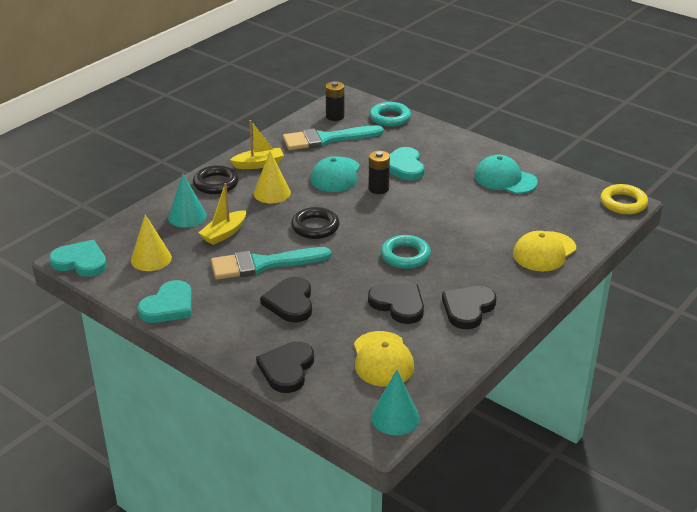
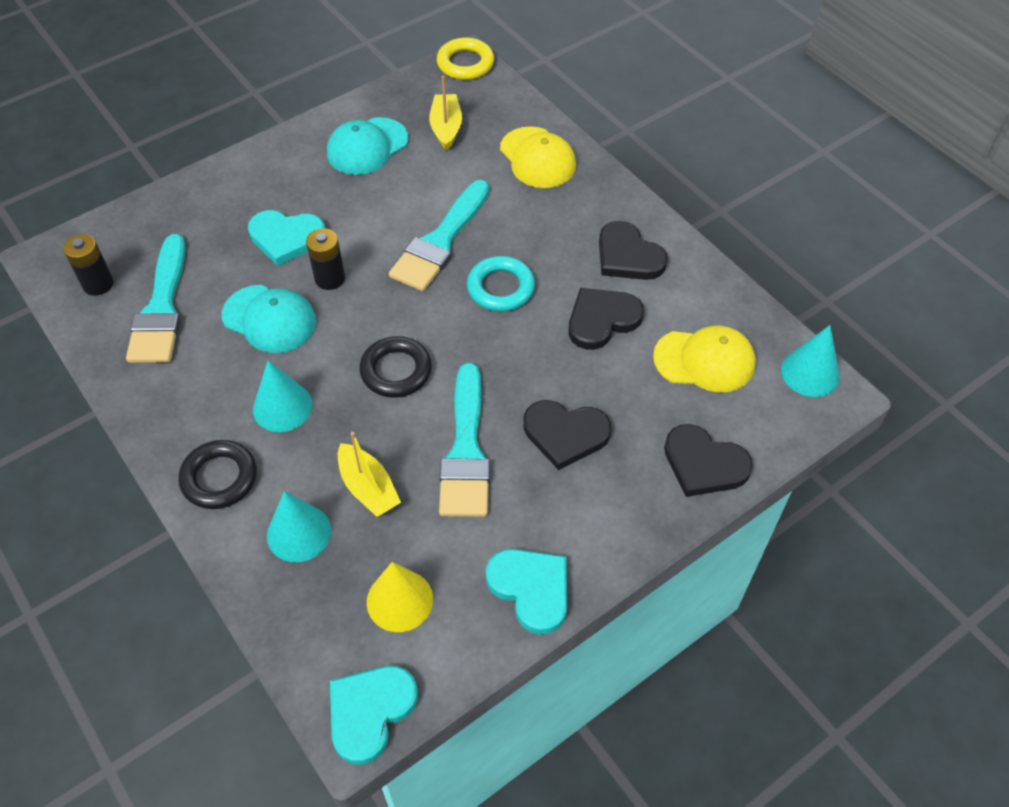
camera: 75 degrees left, 20 degrees up
yellow boat [230,120,284,169] -> yellow boat moved to [429,76,462,150]
yellow cone [254,151,291,203] -> turquoise cone [253,360,313,432]
turquoise ring [370,102,411,127] -> none
none -> turquoise brush [389,180,490,291]

